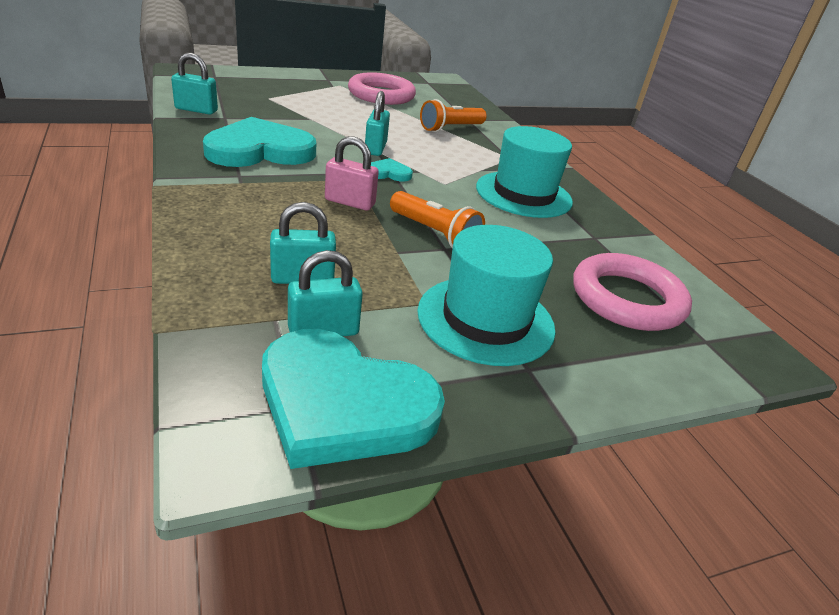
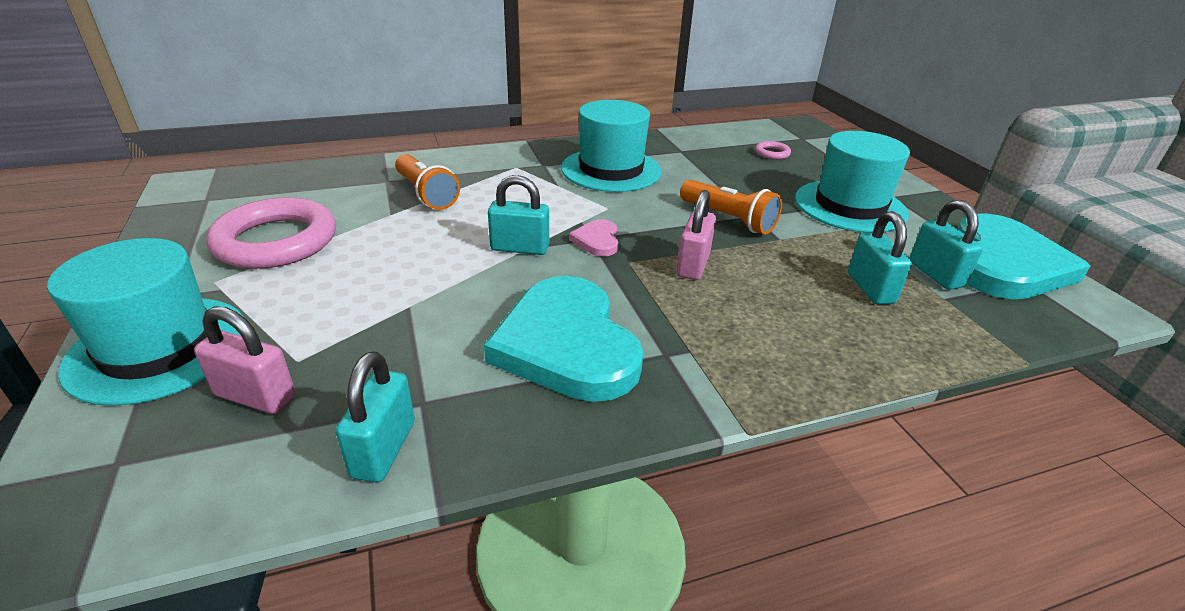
camera: 85 degrees left, 0 degrees up
turquoise heart [371,158,413,181] -> pink heart [569,219,618,257]
orange flashlight [390,191,485,248] -> orange flashlight turned 90 degrees clockwise [680,180,782,235]
pink ring [573,253,692,331] -> pink ring [755,141,791,159], size x0.41
none -> turquoise hat [47,238,244,406]
none -> pink padlock [194,306,296,414]

